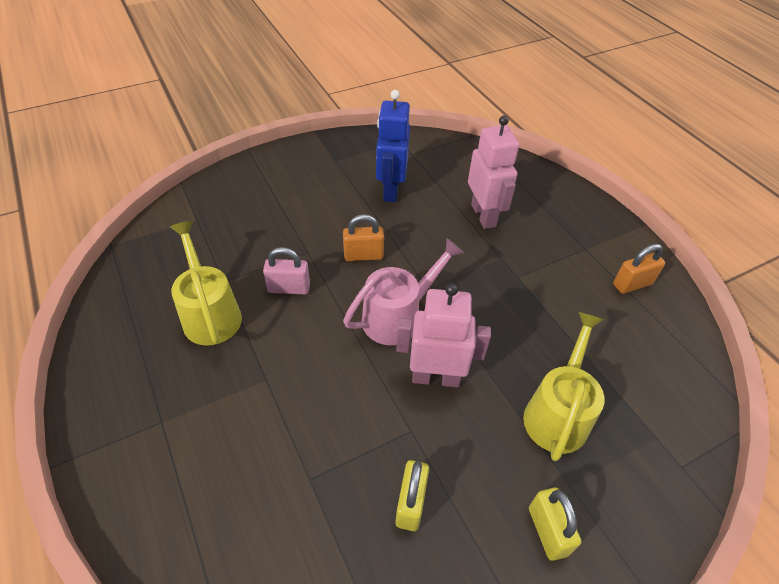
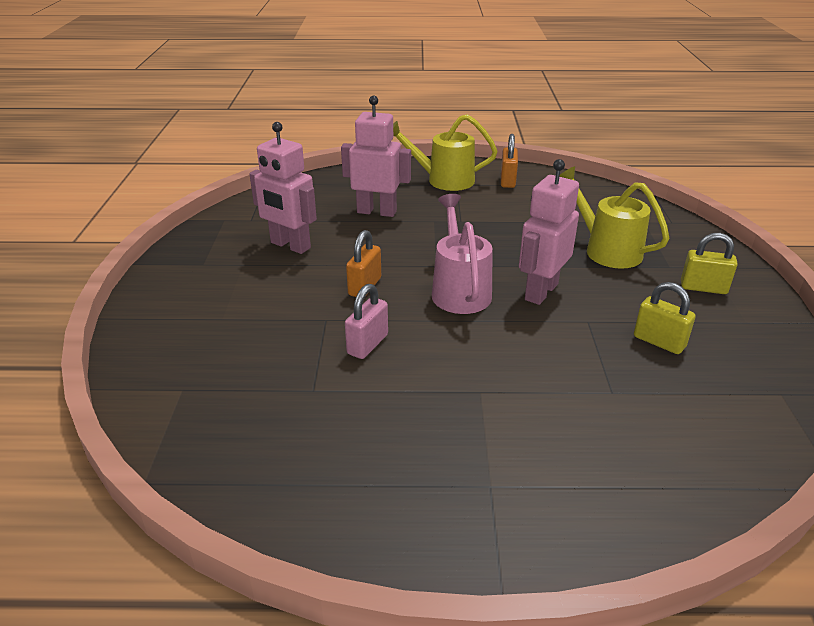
camera: 60 degrees left, 15 degrees down
yellow watering can [170,221,242,346] -> yellow watering can moved to [393,114,498,191]
blue robot [376,90,410,202] -> pink robot [249,122,317,254]

